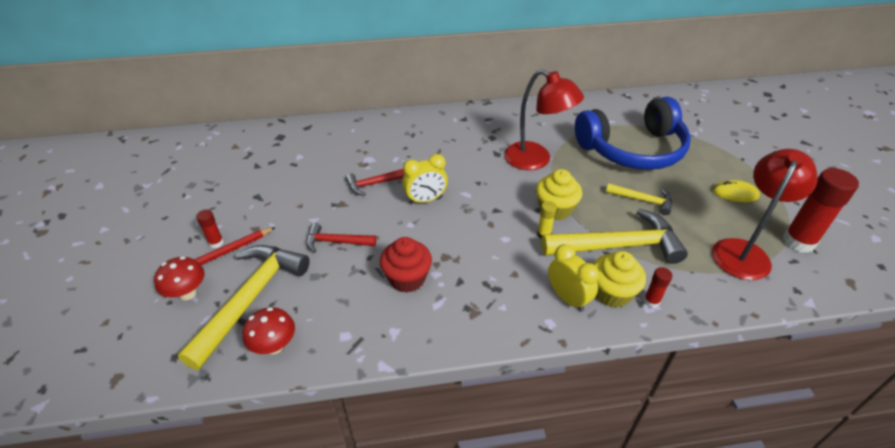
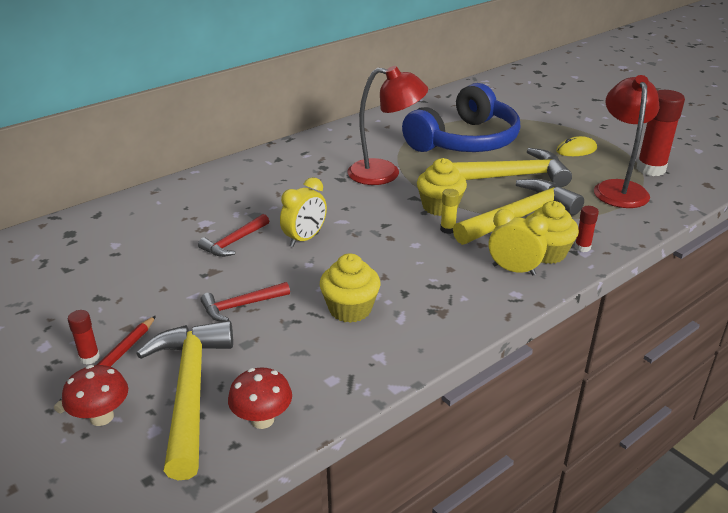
camera: 30 degrees left, 10 degrees down
red cupcake [380,237,432,293] -> yellow cupcake [320,253,380,323]
yellow hammer [606,183,672,215] -> yellow hammer [453,148,572,187], size x1.93

